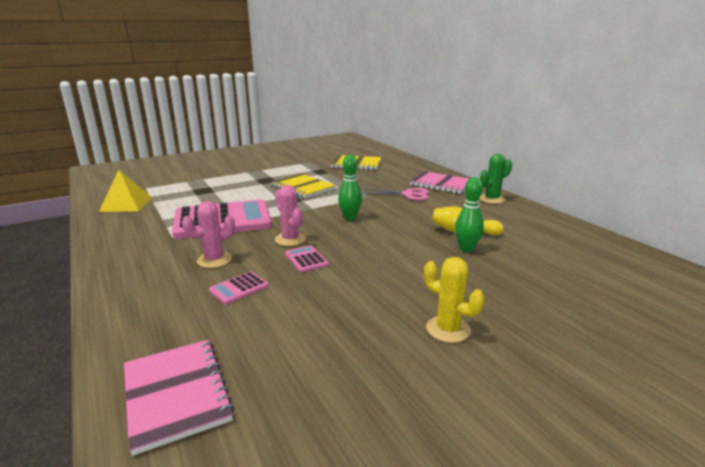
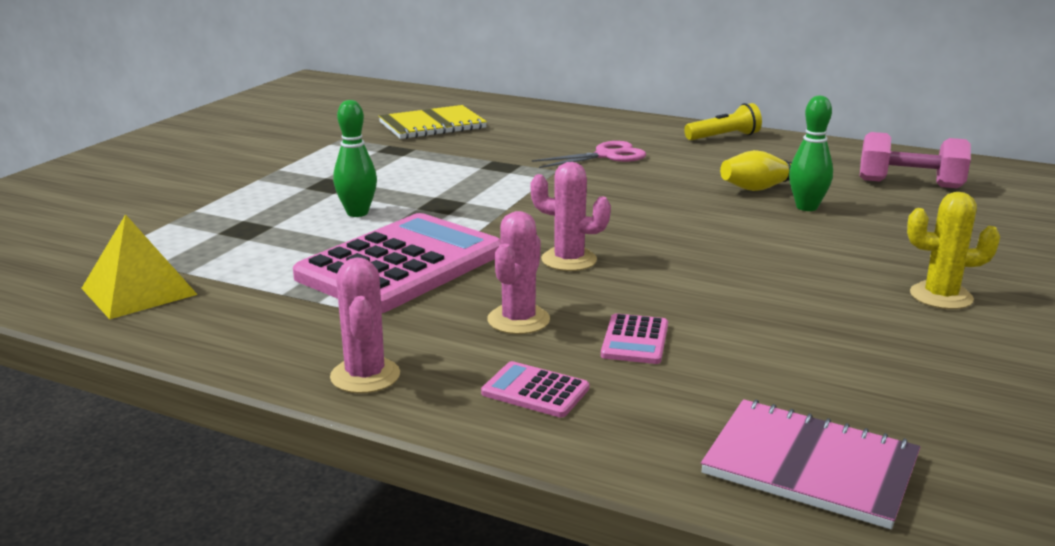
camera: 35 degrees left, 0 degrees up
yellow notebook [271,174,336,198] -> none
pink calculator [285,245,329,273] -> pink calculator moved to [481,361,589,418]
green bowling pin [338,155,362,220] -> green bowling pin moved to [333,100,377,217]
pink notebook [409,171,470,194] -> none
green cactus [480,154,512,204] -> yellow flashlight [684,103,762,140]
none -> pink cactus [330,257,400,393]
none -> pink dumbbell [860,132,971,188]

